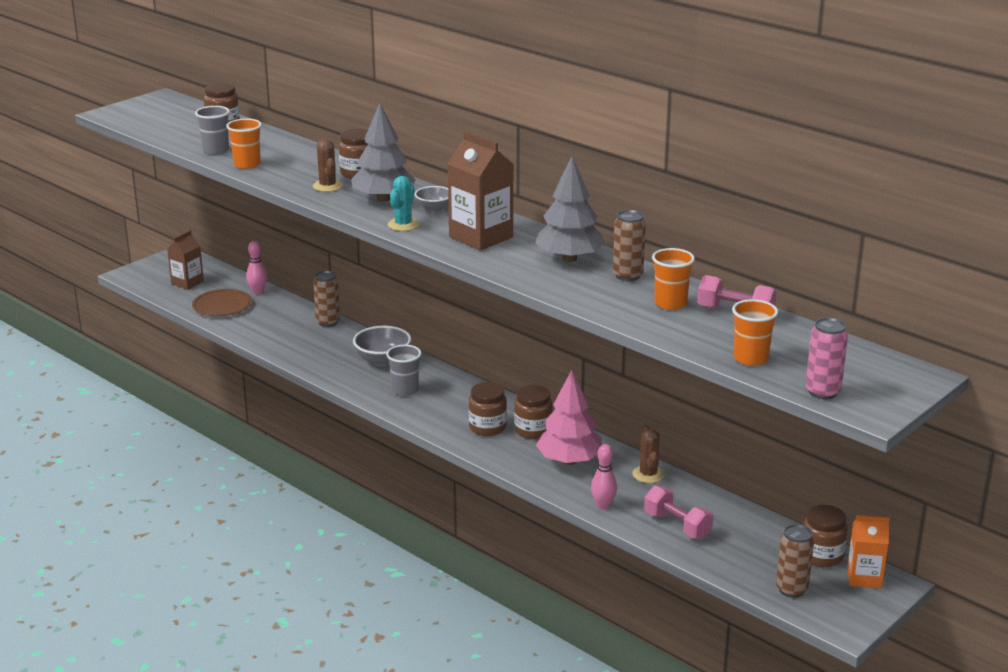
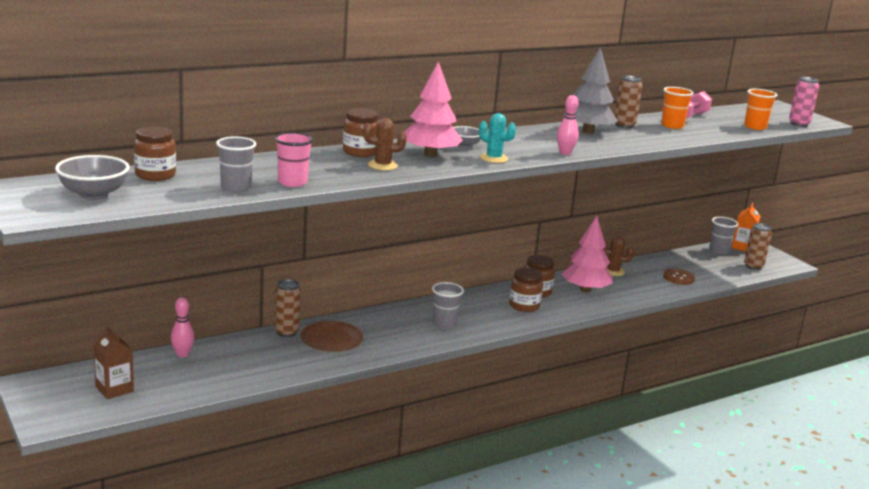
camera: 75 degrees left, 5 degrees down
brown plate [192,289,252,316] -> brown plate moved to [300,321,364,352]
orange cup [226,118,262,169] -> pink cup [275,132,313,187]
grey tree [351,103,416,202] -> pink tree [405,61,463,157]
grey bowl [353,326,411,367] -> grey bowl moved to [55,155,129,200]
brown carton [447,131,514,250] -> none
pink bowling pin [591,444,617,510] -> pink bowling pin moved to [557,95,579,155]
pink dumbbell [644,485,713,539] -> brown button [663,269,695,285]
brown jar [803,505,848,567] -> grey cup [709,217,738,255]

